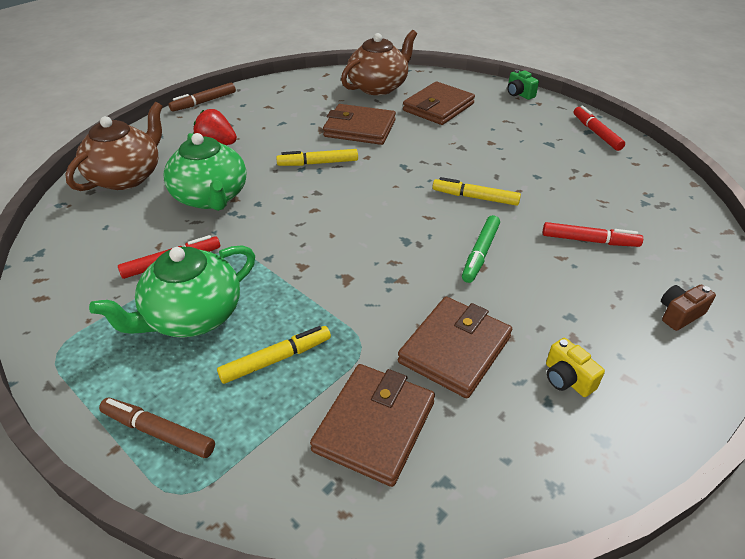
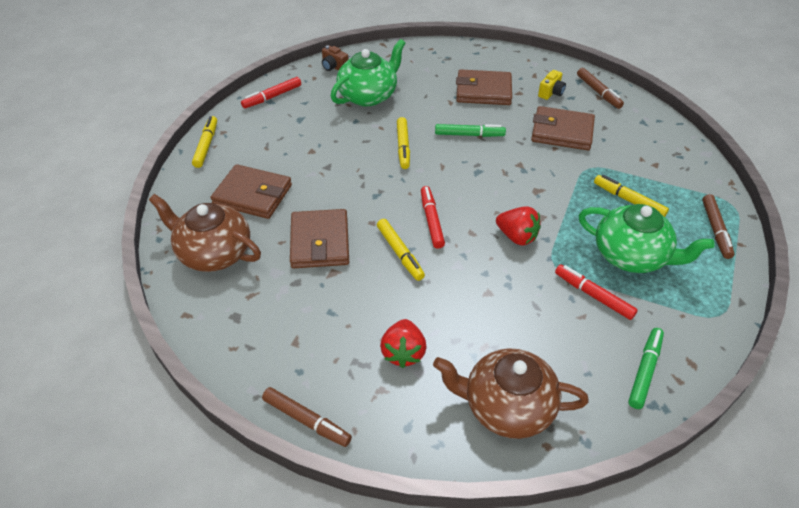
camera: 110 degrees left, 5 degrees up
green teapot [163,133,246,211] -> green teapot moved to [331,39,405,107]
brown wallet [310,364,435,487] -> brown wallet moved to [456,69,512,105]
green camera [507,70,539,100] -> yellow marker [192,116,217,168]
red marker [543,222,643,247] -> red marker moved to [421,186,445,249]
brown camera [661,284,716,331] -> brown camera moved to [322,46,349,71]
none -> red strawberry [496,206,541,246]
none -> brown marker [577,68,624,109]
none -> green marker [628,328,664,409]

